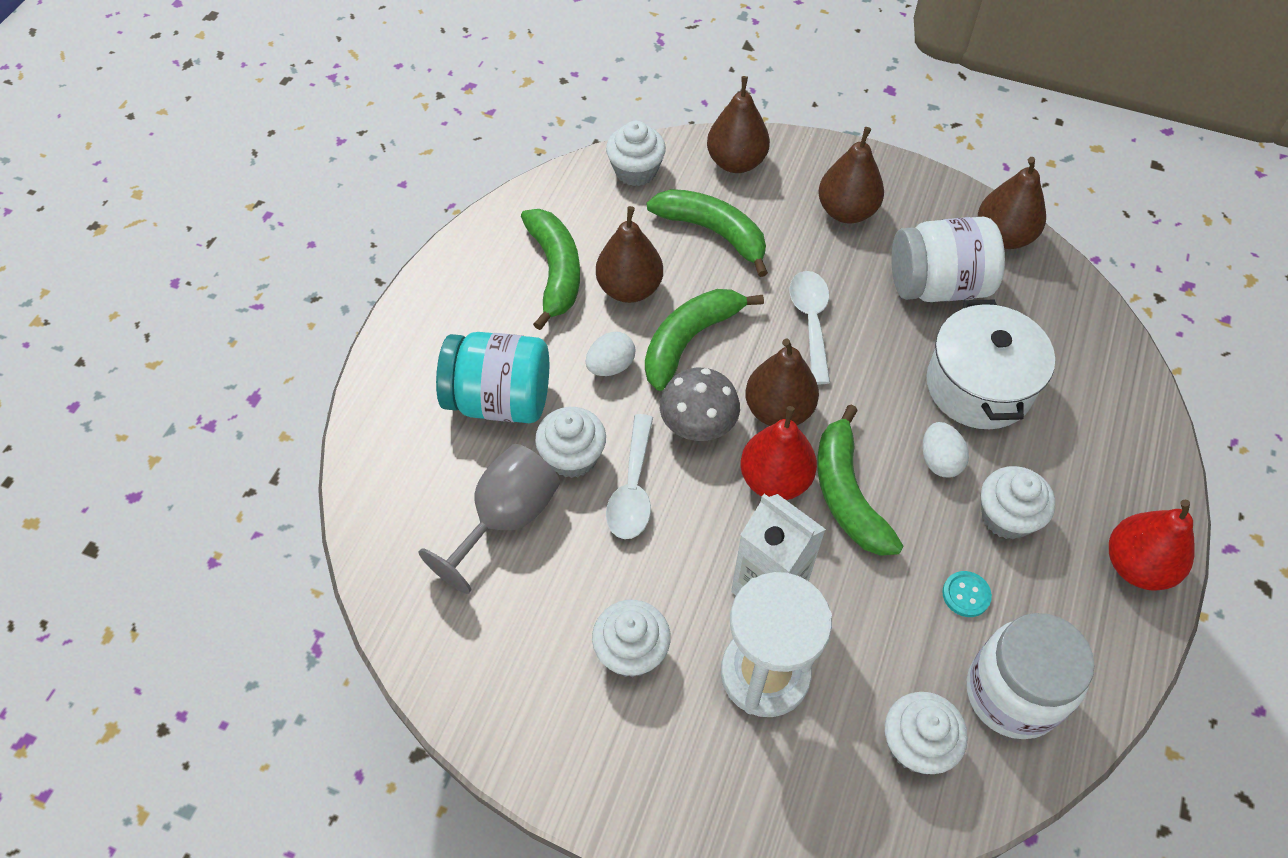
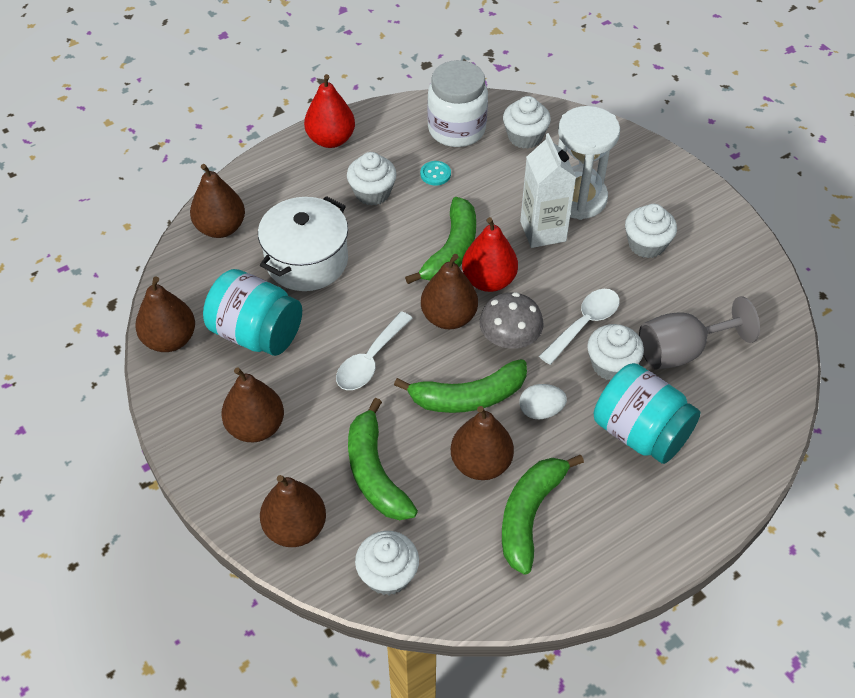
camera: 145 degrees left, 5 degrees down
white jar [891,217,1005,302] -> turquoise jar [203,269,302,356]
white egg [923,422,969,478] -> none
none -> brown pear [190,164,245,238]

